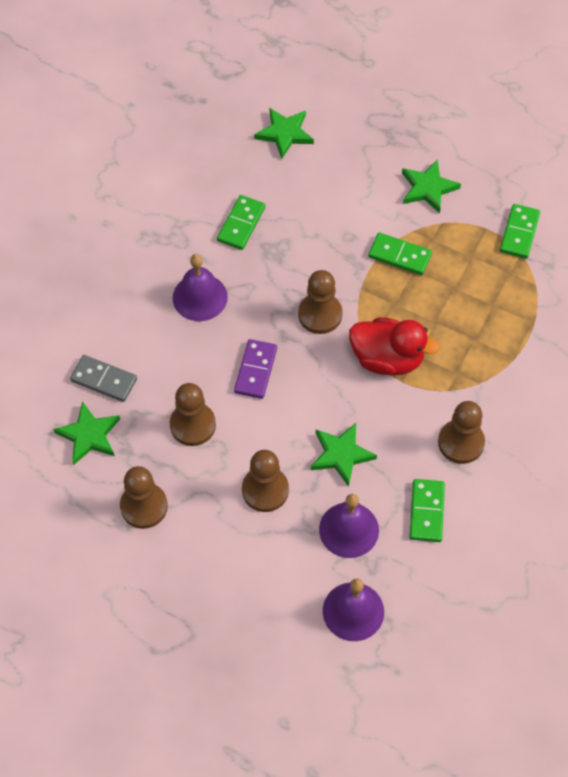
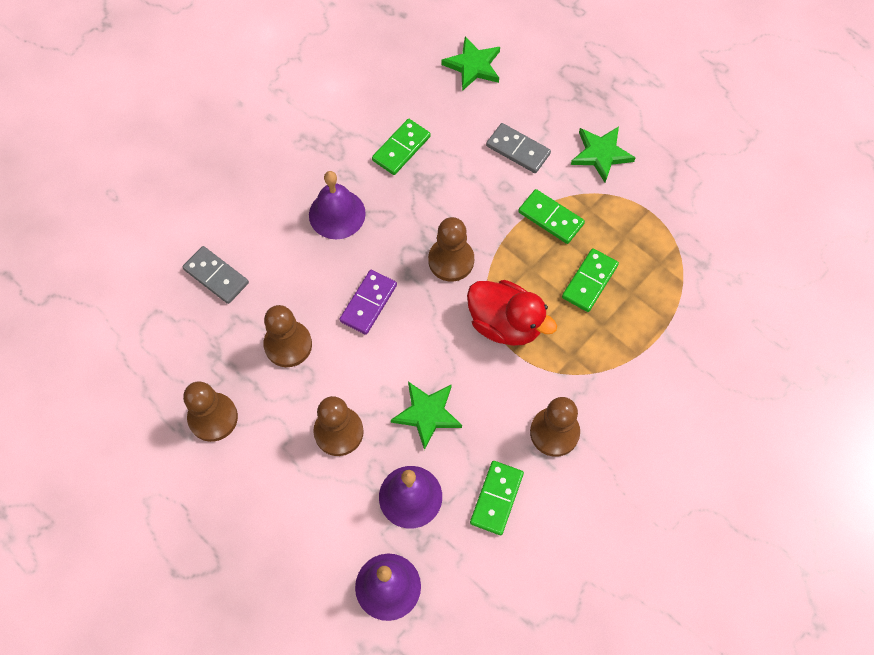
camera: 15 degrees right, 5 degrees up
green star [53,401,120,465] -> none
green domino [500,204,540,259] -> green domino moved to [562,248,619,312]
none -> grey domino [486,123,551,173]

